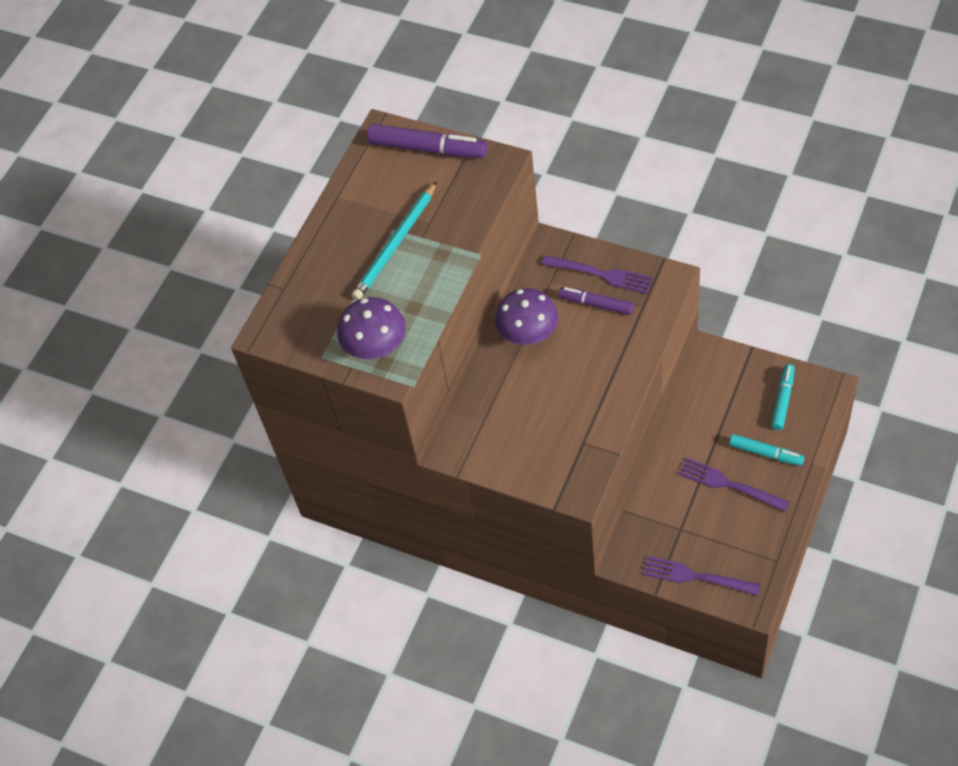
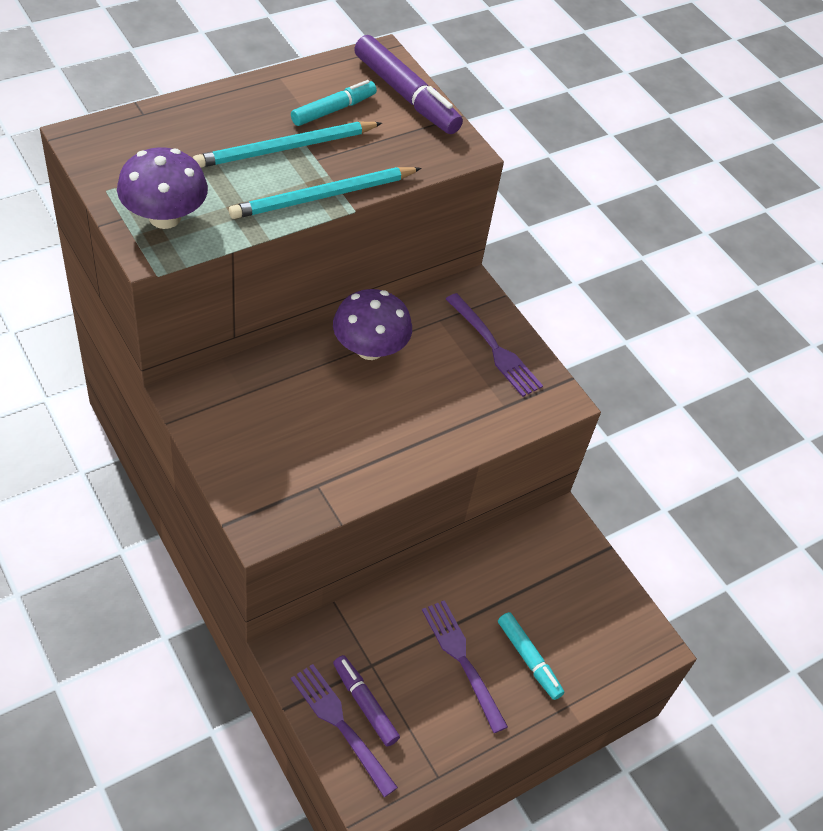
camera: 20 degrees right, 5 degrees down
purple marker [558,287,634,315] -> purple marker moved to [333,655,400,747]
turquoise marker [771,364,795,430] -> turquoise marker moved to [291,80,377,126]
none -> turquoise pencil [229,167,422,219]

